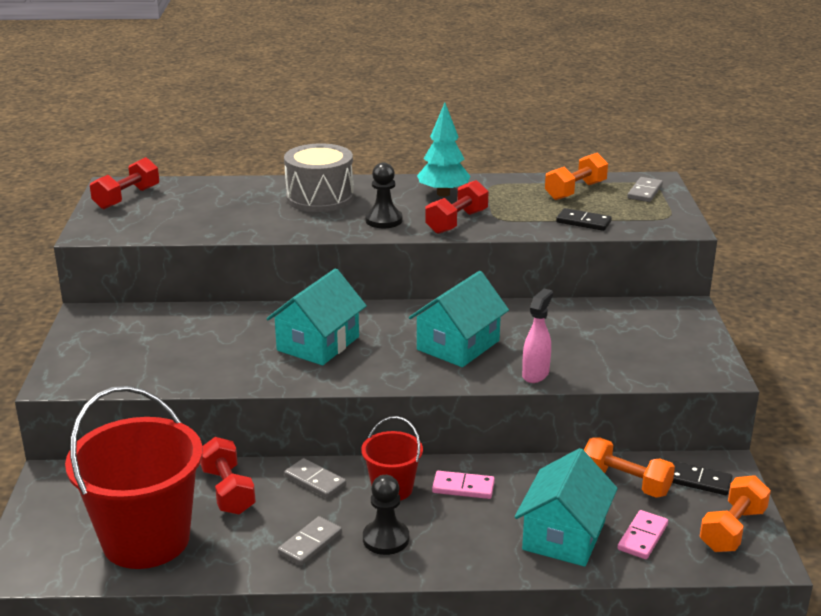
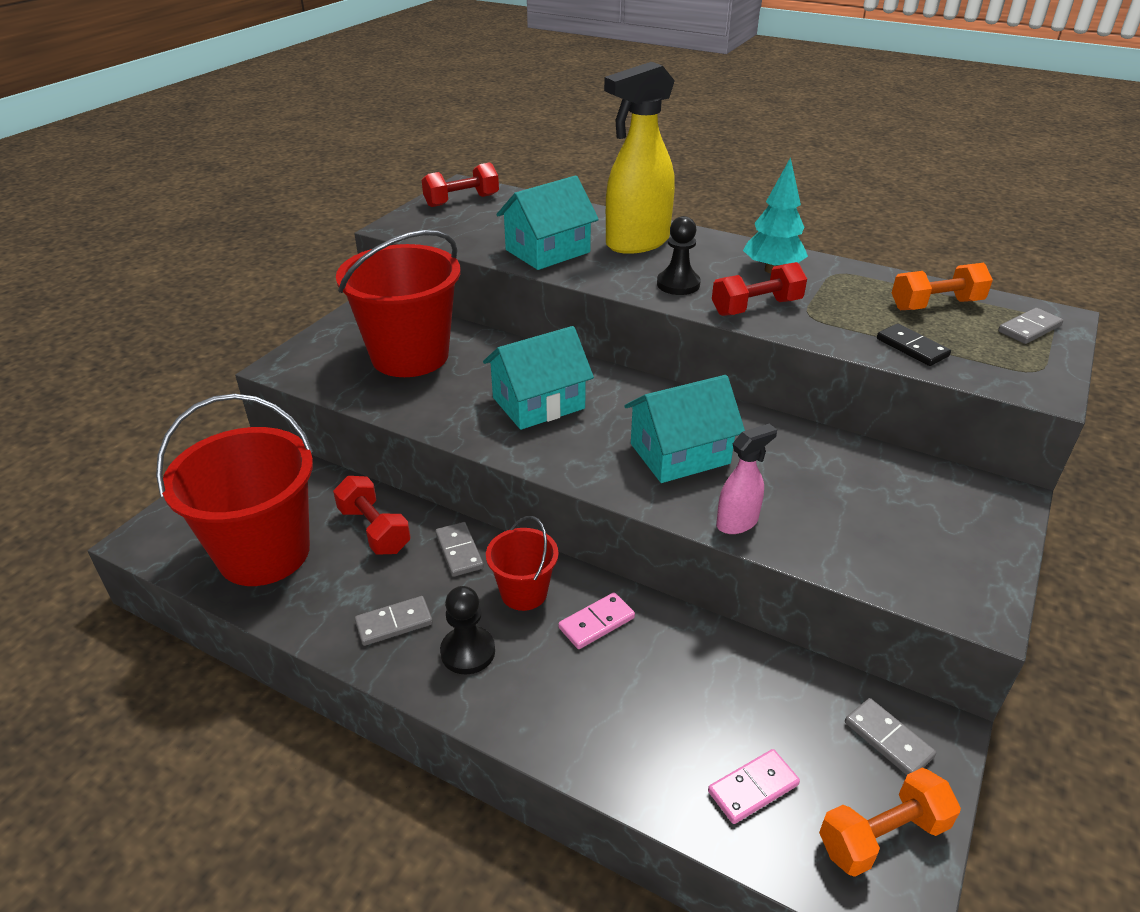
camera: 30 degrees right, 10 degrees up
red dumbbell [200,437,256,515] -> red dumbbell turned 45 degrees counterclockwise [333,476,411,555]
grey drum [284,143,354,212] -> yellow spray bottle [604,62,675,254]
pink domino [432,471,495,499] -> pink domino turned 75 degrees counterclockwise [558,592,635,649]
turquoise house [515,448,618,567] -> turquoise house moved to [497,175,599,270]
orange dumbbell [584,437,675,498] -> none
black domino [672,461,733,495] -> grey domino [845,698,936,775]
none -> red bucket [336,230,460,377]

